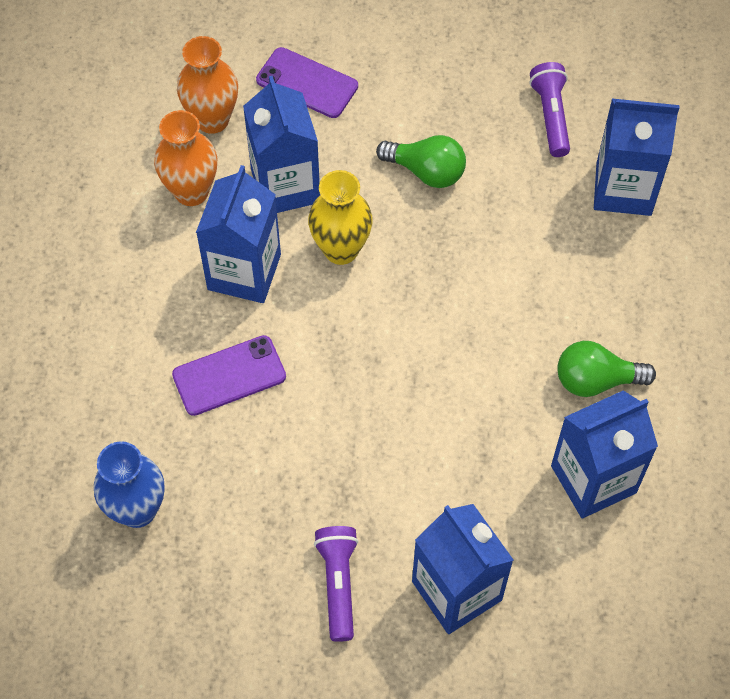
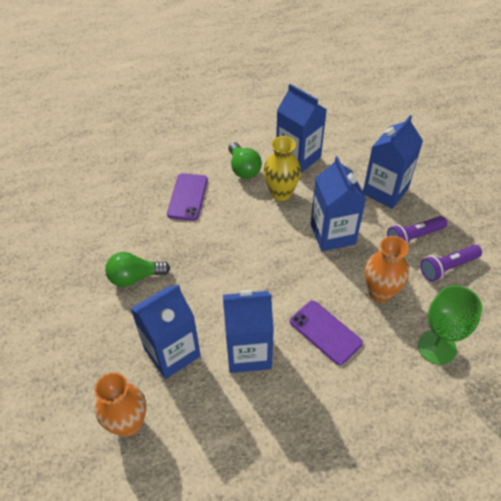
camera: 110 degrees left, 10 degrees down
blue vase [94,441,165,528] -> green goblet [418,285,482,365]
orange vase [154,110,217,206] -> orange vase moved to [365,236,409,302]
purple phone [256,47,358,118] -> purple phone moved to [167,173,208,221]
yellow vase [308,170,373,265] -> yellow vase moved to [263,136,301,201]
green light bulb [376,135,466,188] -> green light bulb turned 105 degrees counterclockwise [105,252,170,287]
purple flashlight [530,62,570,157] -> purple flashlight moved to [420,245,482,282]
blue carton [594,98,680,216] -> blue carton moved to [311,156,366,251]

